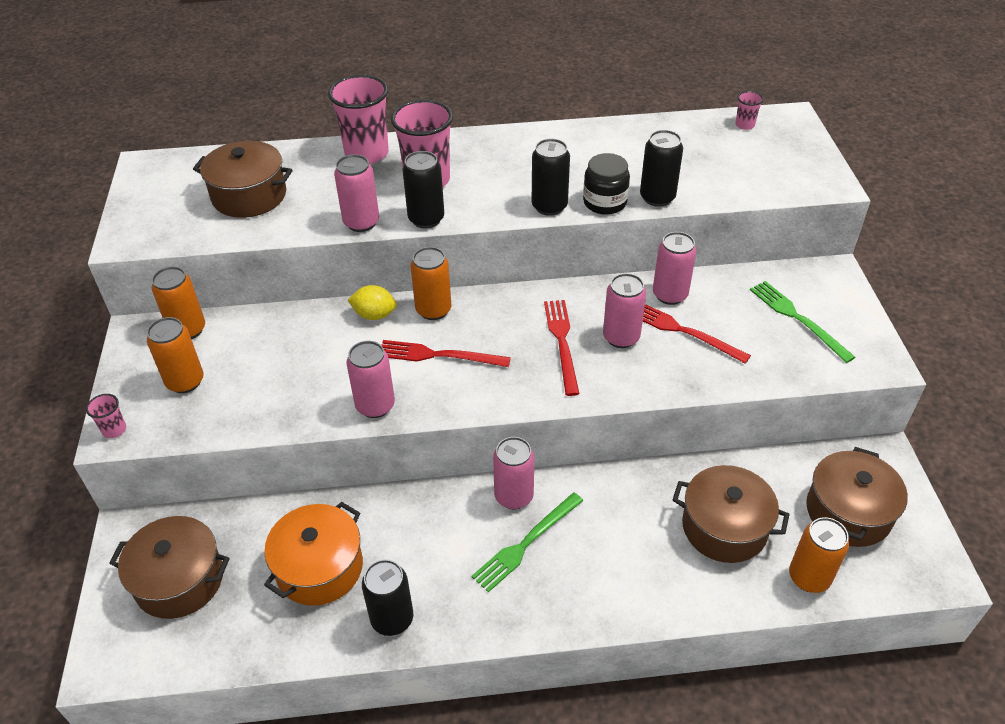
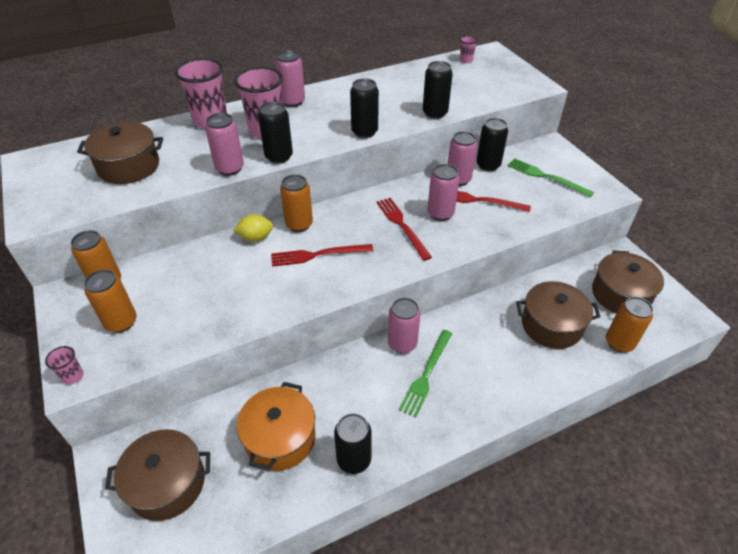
camera: 20 degrees left, 0 degrees up
pink can [346,341,395,418] -> pink can moved to [275,50,305,107]
black jar [583,153,630,215] -> none
none -> black can [477,118,508,172]

